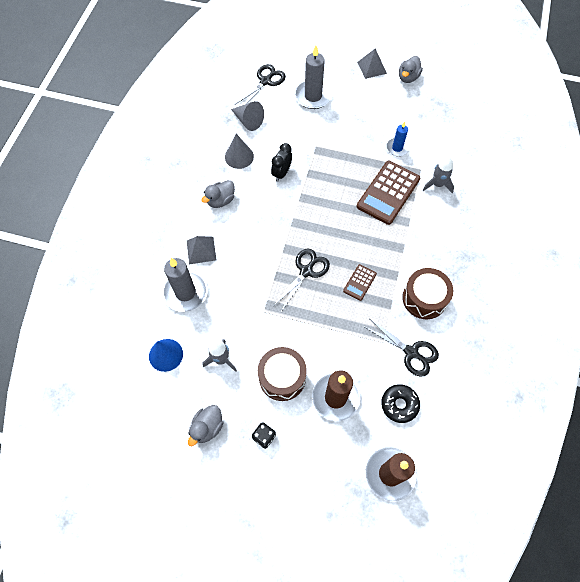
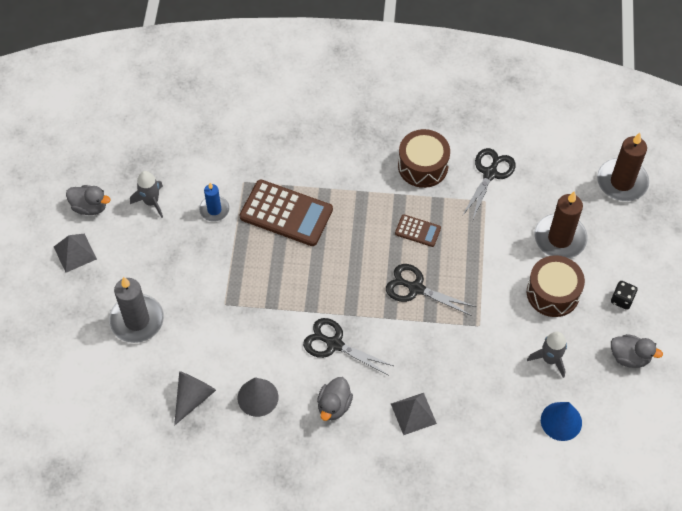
camera: 100 degrees left, 5 degrees down
grey candle [162,258,207,312] -> none
grey duck [201,180,235,208] -> grey duck turned 75 degrees clockwise [317,377,353,421]
black scissors [235,64,286,105] -> black scissors moved to [303,318,393,376]
black clock [271,143,292,182] -> none
black donut [381,384,420,423] -> none
grey rocket [423,157,454,193] -> grey rocket moved to [130,171,163,218]

